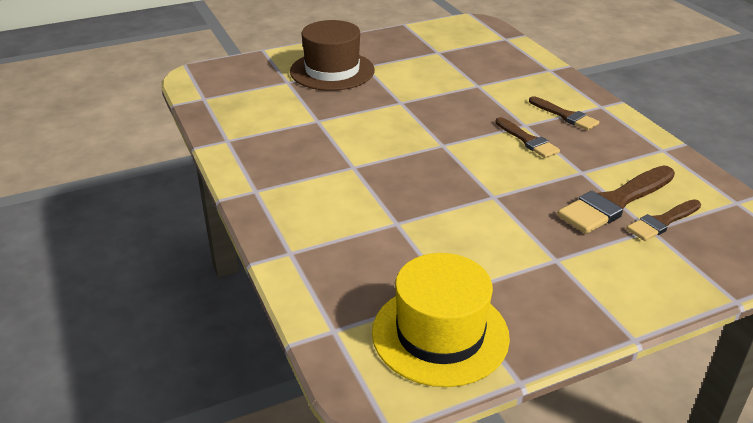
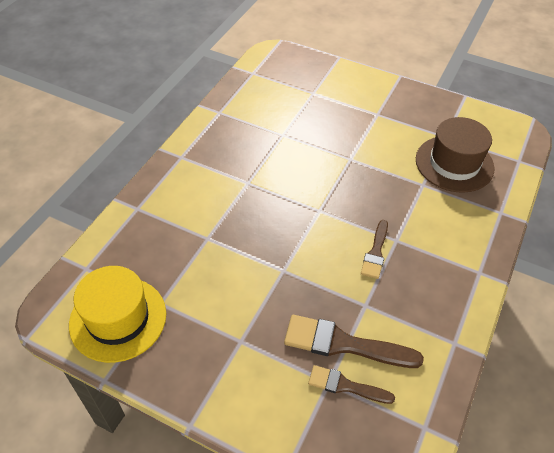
camera: 50 degrees right, 15 degrees up
brown hat [290,20,375,91] -> brown hat moved to [416,117,495,193]
brown brush [529,96,599,130] -> none

